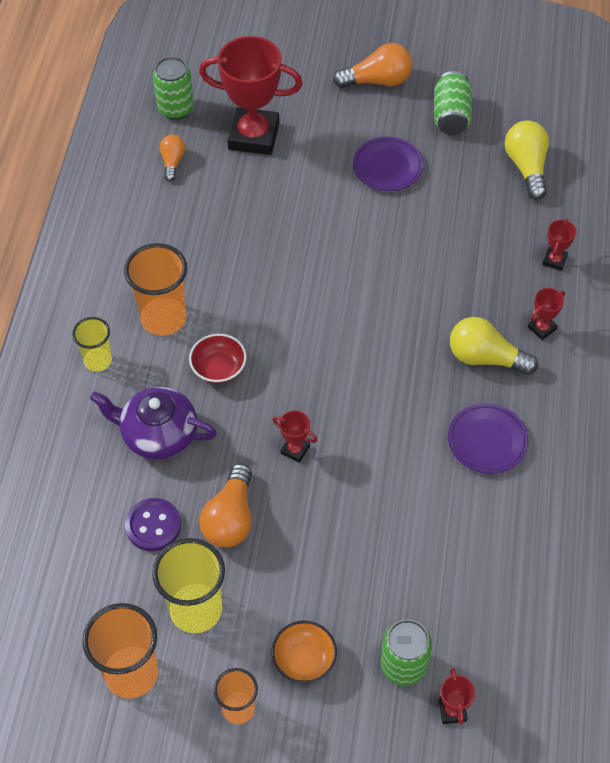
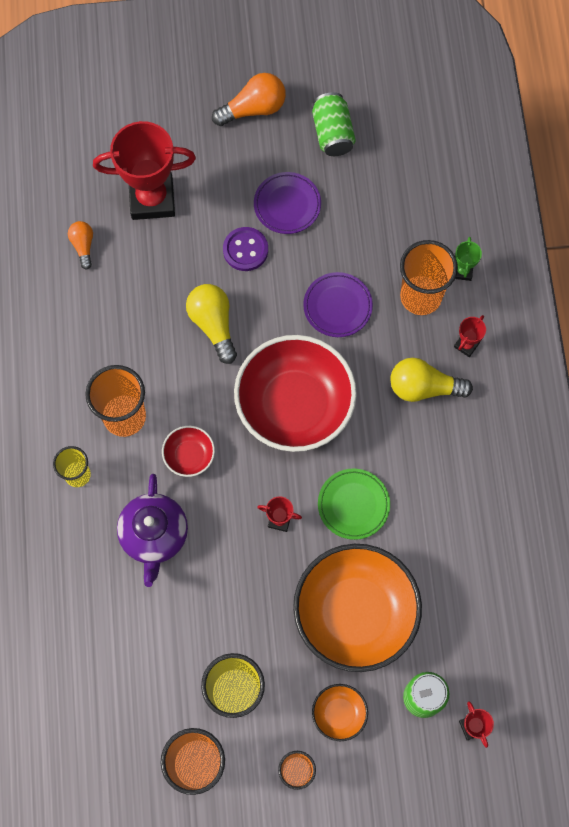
camera: 15 degrees left, 15 degrees up
purple teapot [90,387,217,460] -> purple teapot turned 90 degrees counterclockwise [117,474,188,587]
purple button [125,498,181,551] -> purple button moved to [223,227,268,271]
green can [153,57,194,120] -> none
orange light bulb [199,463,252,547] -> none
purple plate [448,403,529,474] -> purple plate moved to [303,272,373,337]
yellow light bulb [505,121,549,200] -> yellow light bulb moved to [186,284,237,364]
red trophy [542,219,576,271] -> green trophy [455,237,482,281]
none -> red bowl [234,335,357,452]
none -> orange bowl [293,544,422,672]
none -> green plate [318,469,390,540]
none -> orange cup [400,240,458,315]

